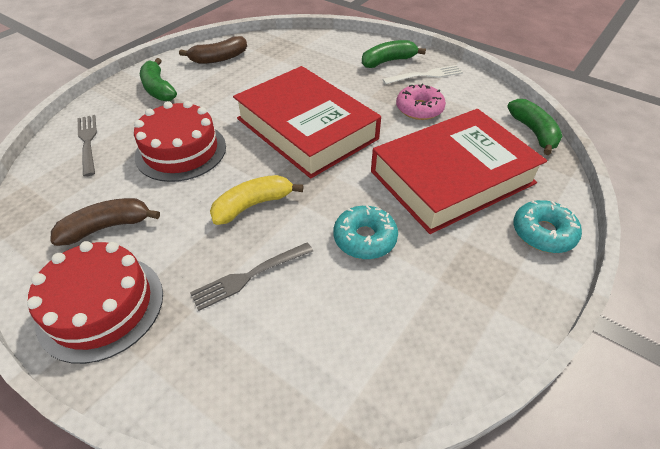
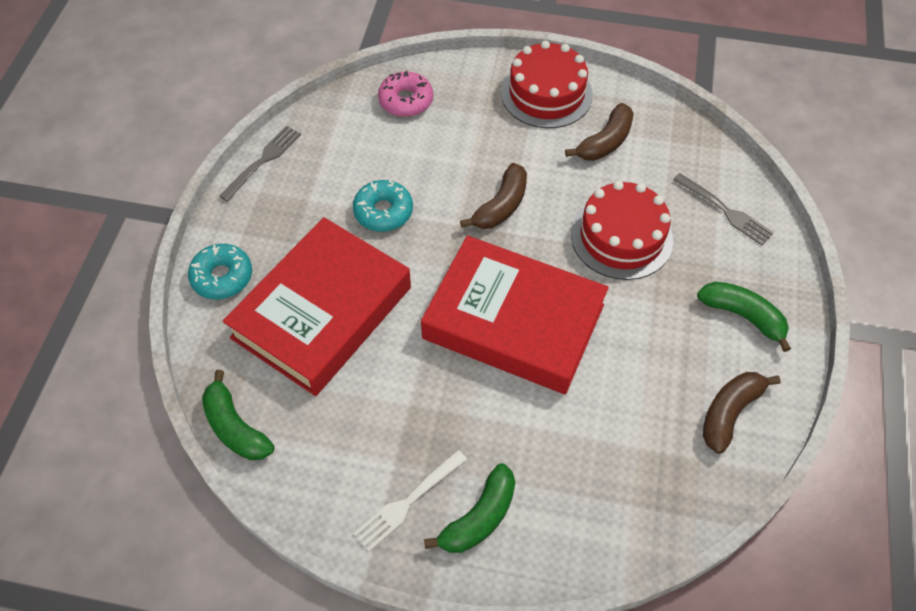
camera: 155 degrees right, 10 degrees up
grey fork [190,242,313,311] -> grey fork moved to [219,126,301,202]
yellow banana [210,175,303,225] -> brown banana [460,163,527,229]
pink donut [396,84,446,120] -> pink donut moved to [378,70,433,117]

